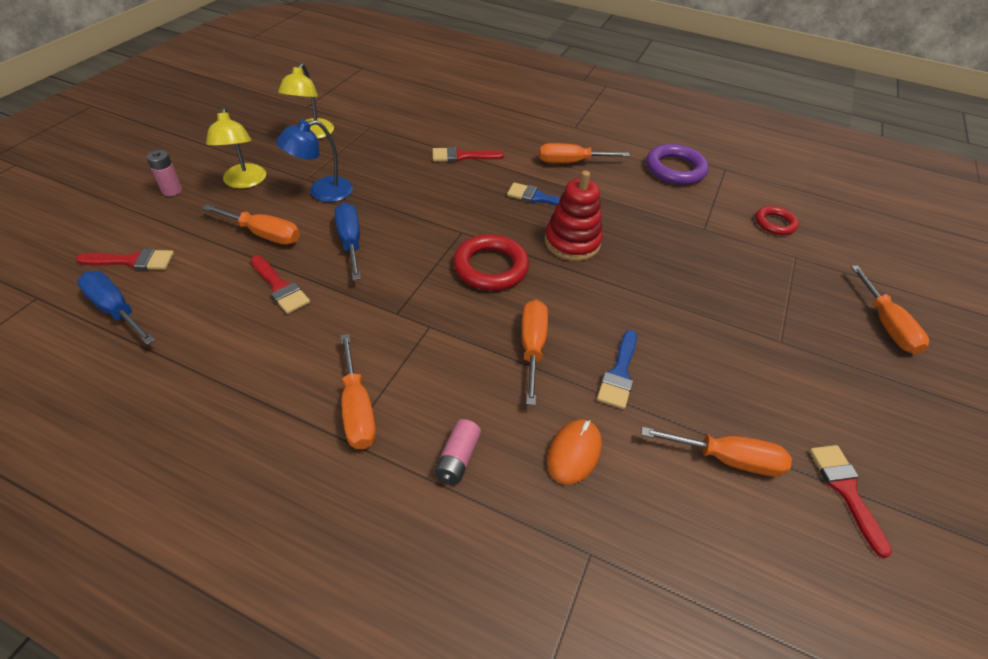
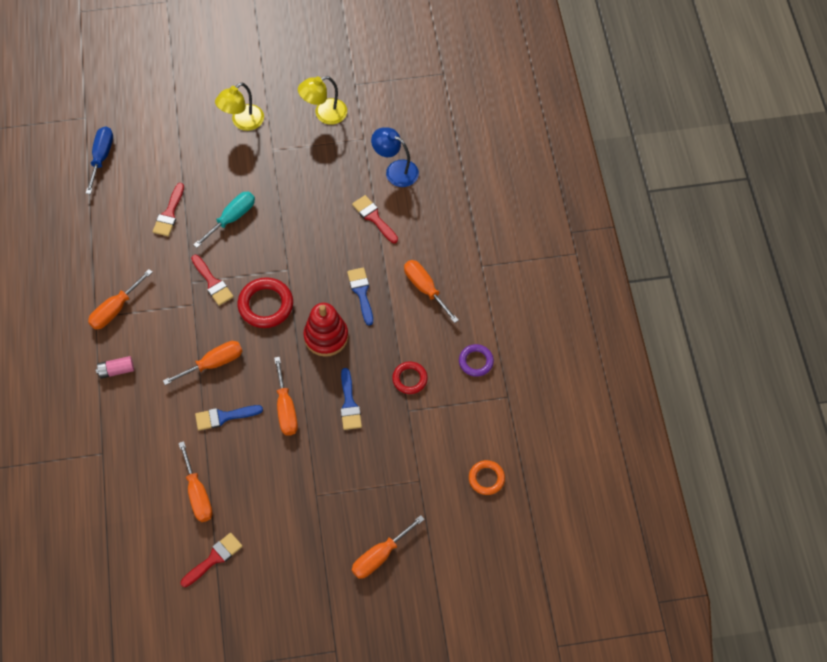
camera: 60 degrees right, 15 degrees up
red brush [76,249,174,270] -> red brush moved to [191,255,234,306]
pink battery [146,150,182,196] -> none
orange screwdriver [202,204,300,245] -> orange screwdriver moved to [274,357,298,436]
blue lamp [276,120,353,202] -> blue lamp moved to [371,127,419,187]
blue screwdriver [335,203,361,280] -> turquoise screwdriver [193,192,255,248]
orange mouse [547,420,602,485] -> none
purple ring [646,144,709,185] -> purple ring [459,344,494,377], size x0.62
red ring [755,206,799,235] -> red ring moved to [392,362,428,394]
none -> blue brush [341,368,362,430]
none -> orange ring [469,460,505,495]

